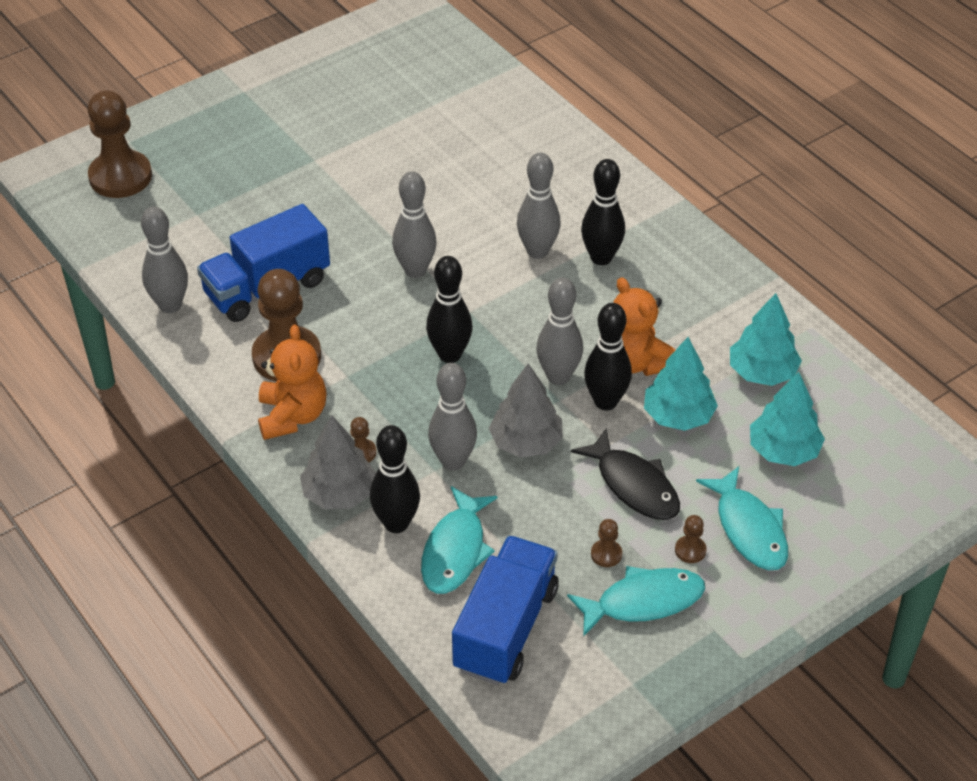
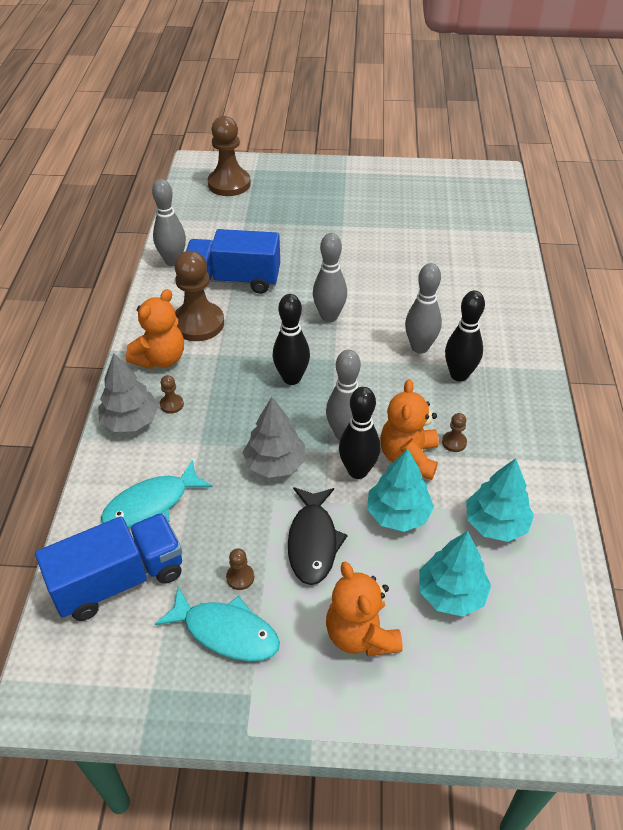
camera: 40 degrees right, 0 degrees up
black bowling pin [370,425,420,533] -> none
grey bowling pin [428,363,477,471] -> none
brown pawn [675,515,707,563] -> brown pawn moved to [442,413,467,452]
turquoise fish [696,466,788,570] -> orange teddy bear [326,562,403,656]

